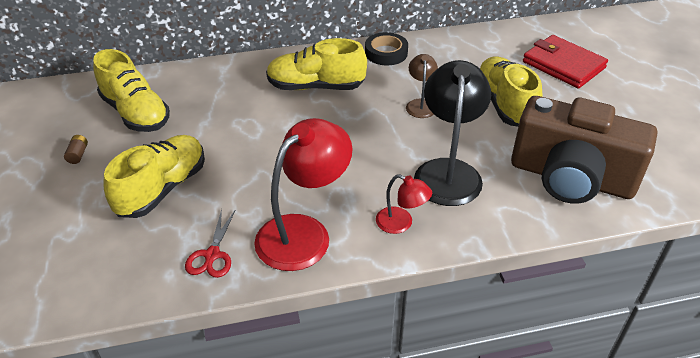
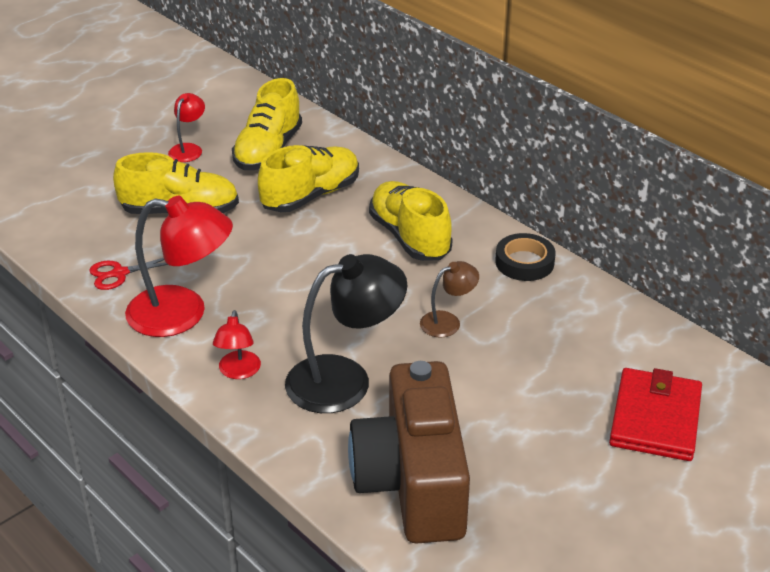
camera: 60 degrees right, 5 degrees down
brown battery [64,135,88,164] -> red lamp [168,93,205,162]
yellow shoe [479,57,542,127] -> yellow shoe moved to [258,145,359,212]

